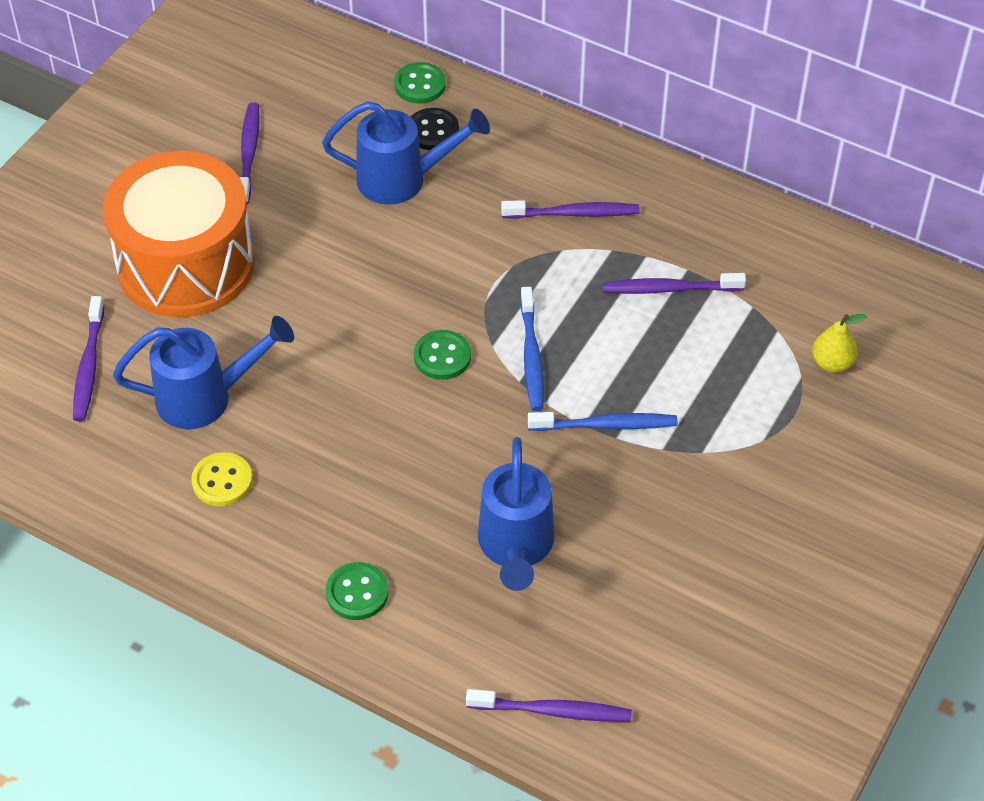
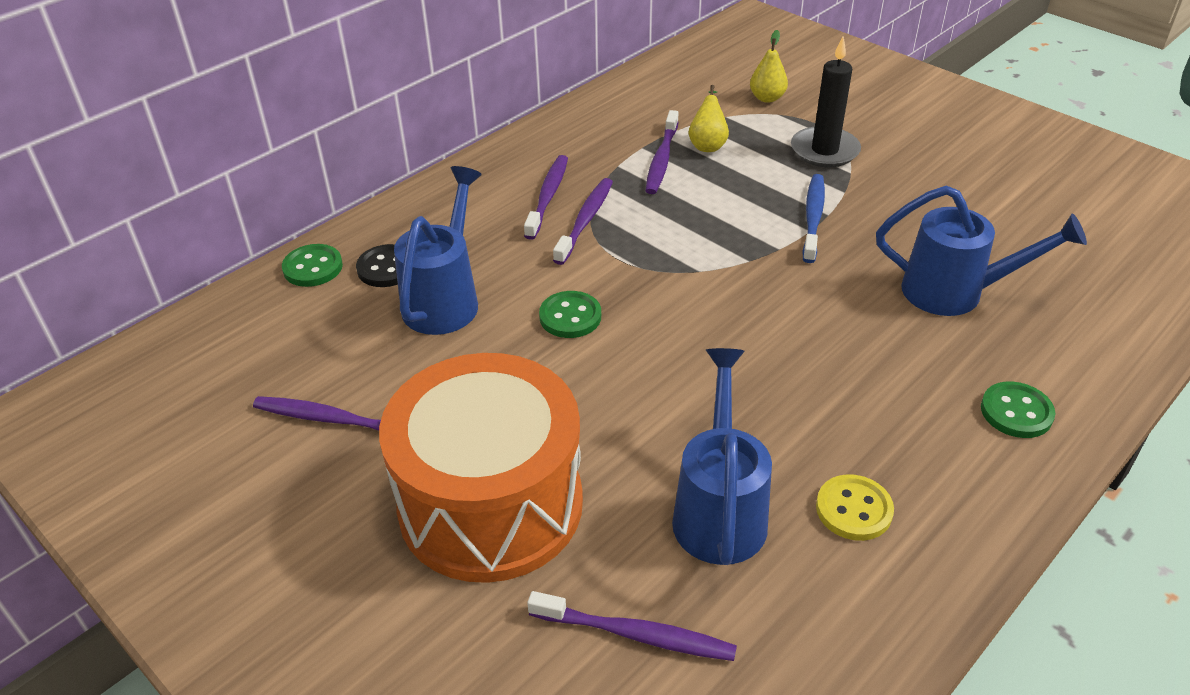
camera: 75 degrees left, 10 degrees down
green button [414,330,471,380] -> green button moved to [539,291,601,338]
purple toothbrush [466,689,632,722] -> purple toothbrush moved to [553,178,613,265]
blue toothbrush [520,287,544,411] -> none
none -> yellow pear [688,85,729,152]
none -> black candle [791,37,861,167]

